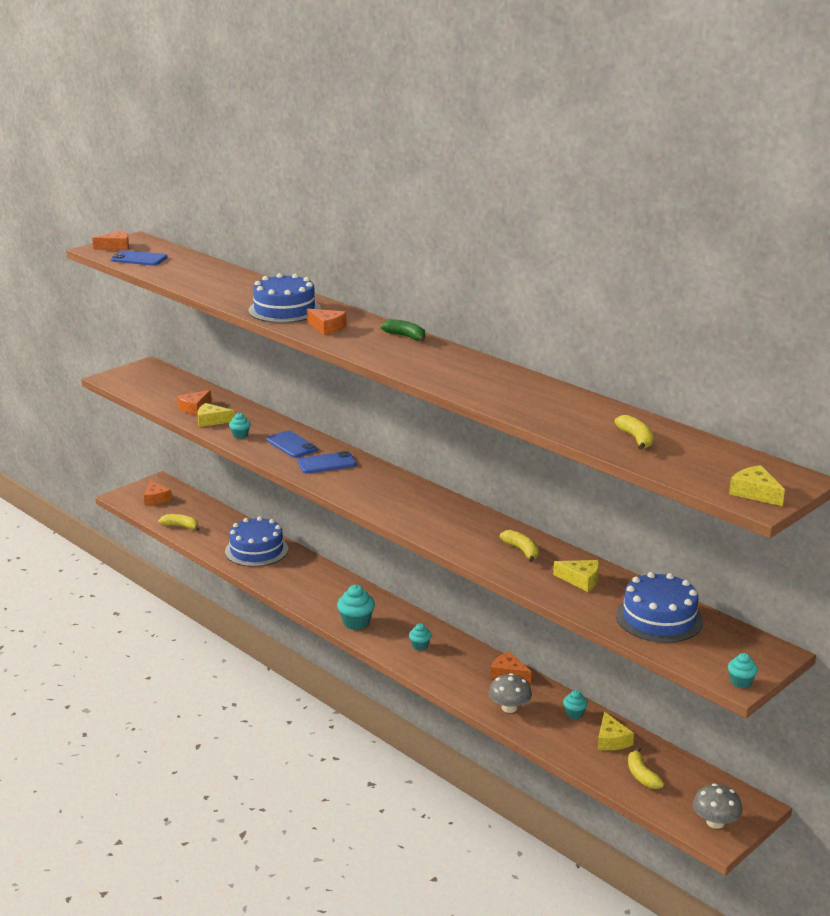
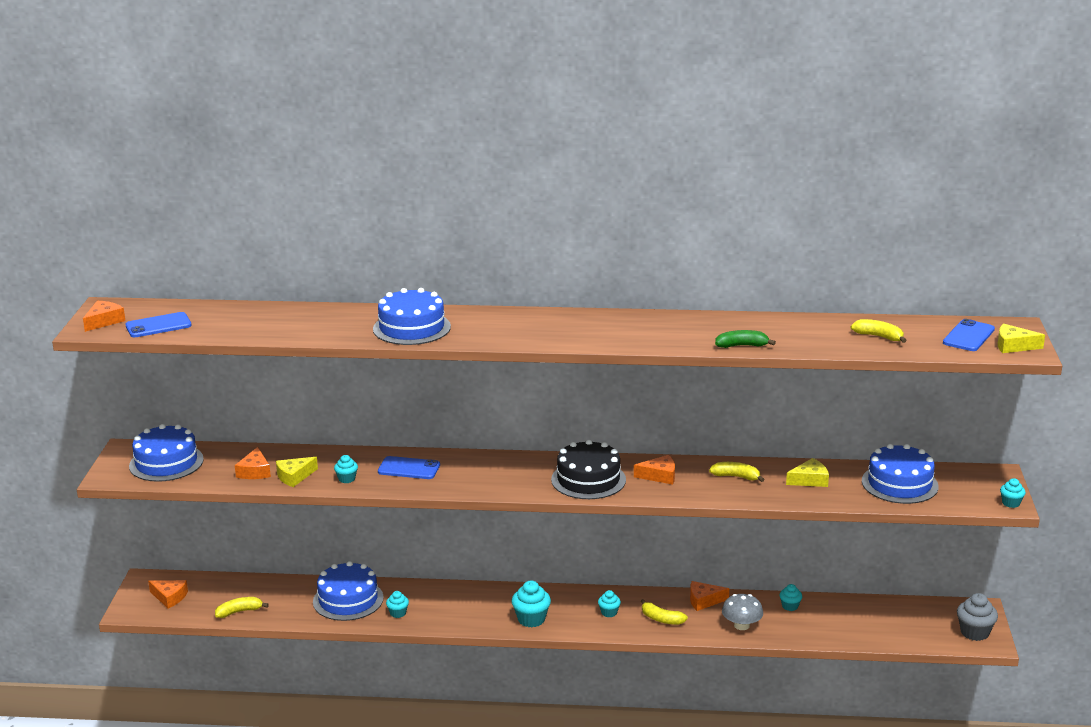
camera: 40 degrees left, 0 degrees up
blue phone [297,451,356,474] -> blue phone moved to [943,319,995,351]
orange cheese [307,309,347,335] -> orange cheese moved to [634,455,675,485]
green banana [381,319,425,342] -> green banana moved to [715,330,776,348]
yellow cheese [598,712,634,750] -> none
yellow banana [628,747,664,789] -> yellow banana moved to [641,599,688,625]
grey mushroom [693,783,743,829] -> grey cupcake [957,593,998,641]
none -> blue cake [129,424,204,482]
none -> turquoise cupcake [386,591,409,618]
none -> black cake [551,440,626,499]

